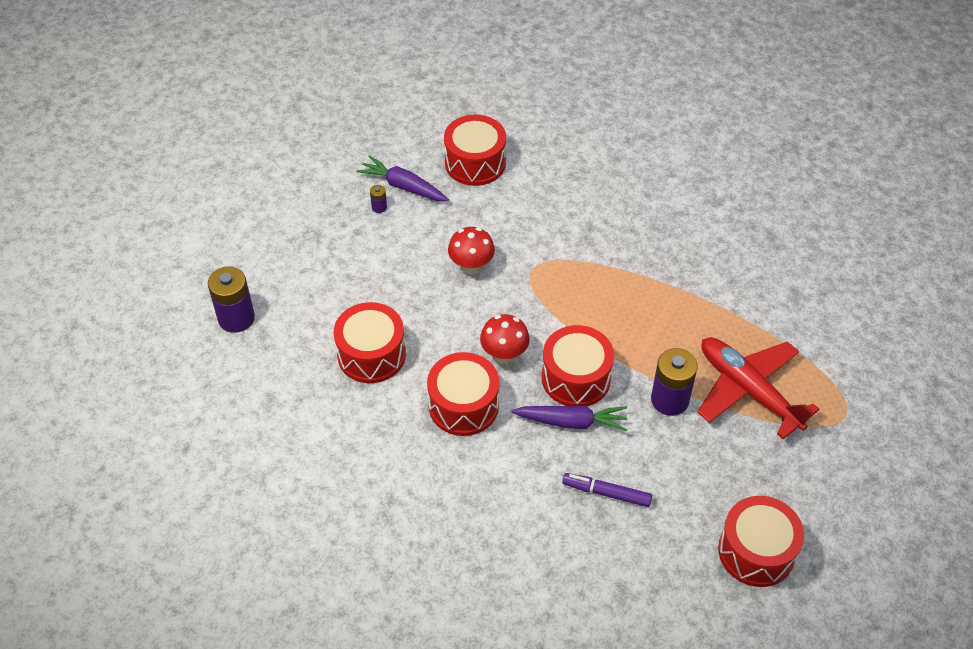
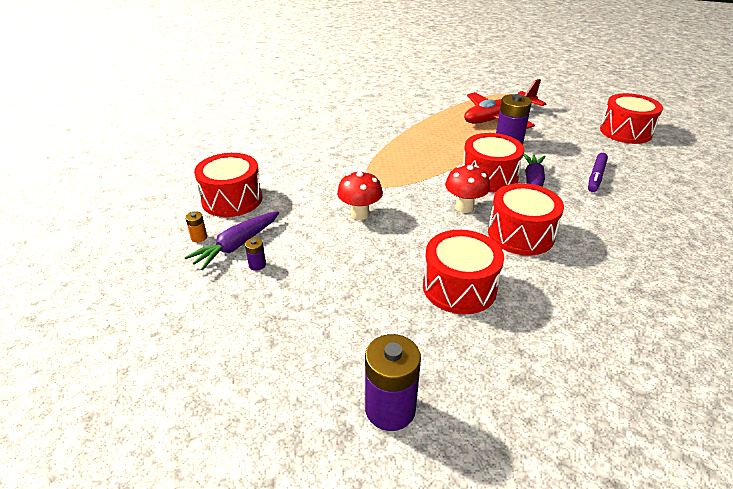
camera: 80 degrees left, 15 degrees down
none -> orange battery [185,211,207,242]

